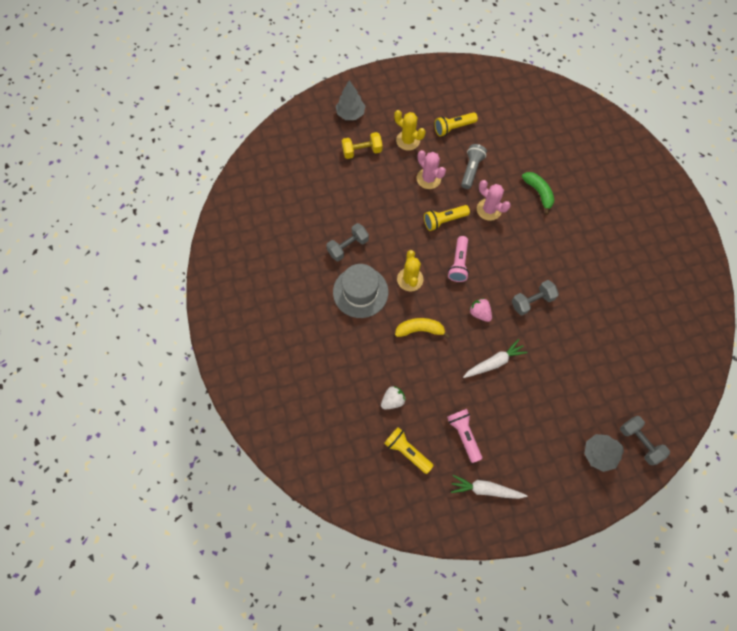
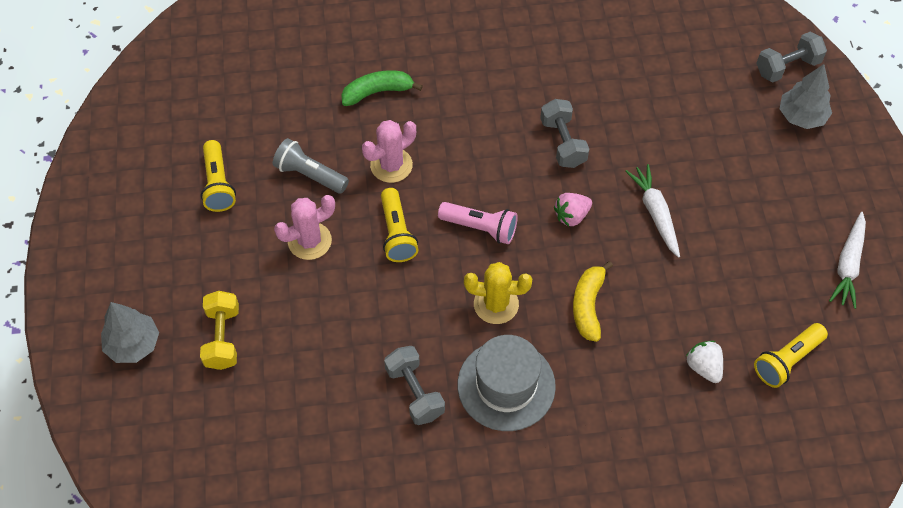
camera: 80 degrees left, 10 degrees down
yellow cactus [394,110,426,151] -> none
pink flashlight [447,409,482,463] -> none

